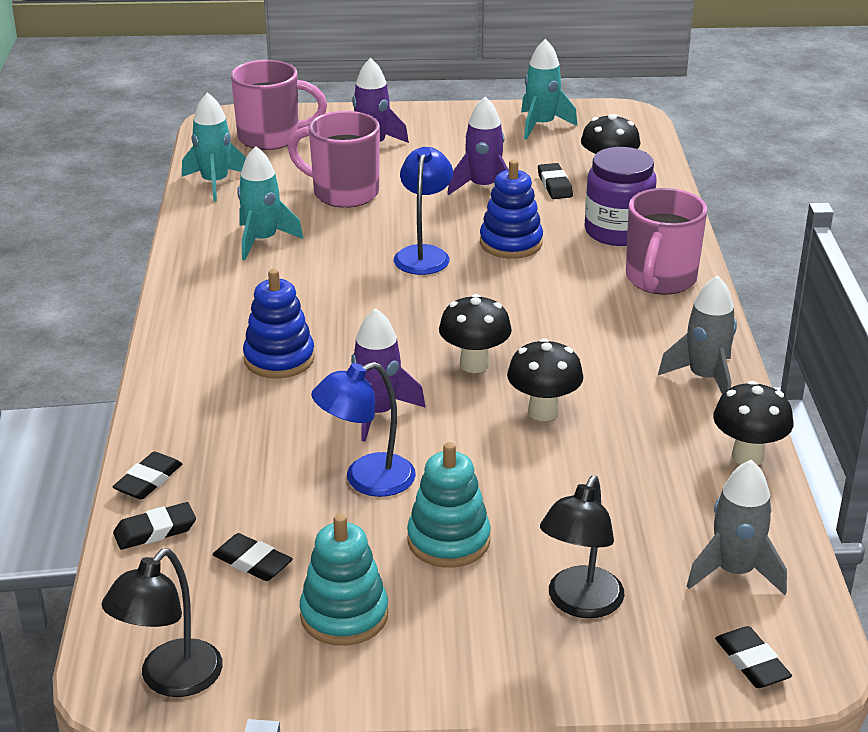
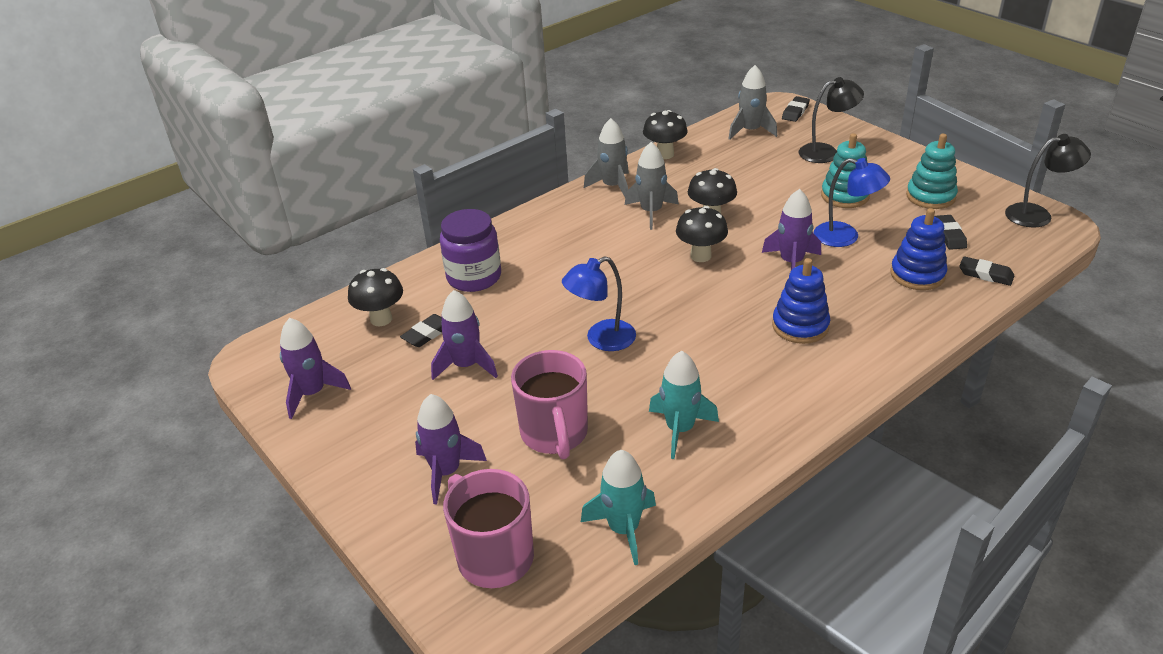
camera: 125 degrees left, 5 degrees up
black eraser [113,451,182,500] -> none
blue stacking toy [480,160,543,259] -> blue stacking toy moved to [890,208,947,290]
turquoise rocket [521,39,577,140] -> purple rocket [280,318,351,419]
pink mug [626,188,707,295] -> none
none -> grey rocket [625,142,679,230]

